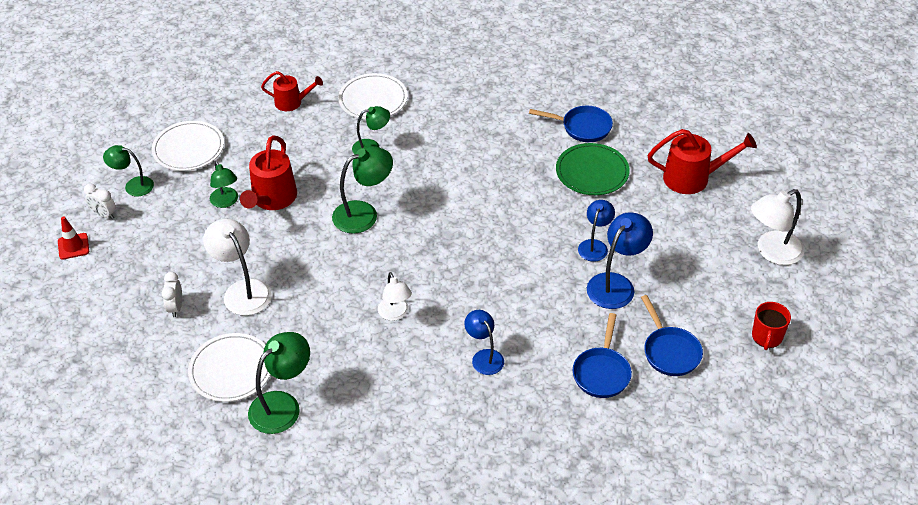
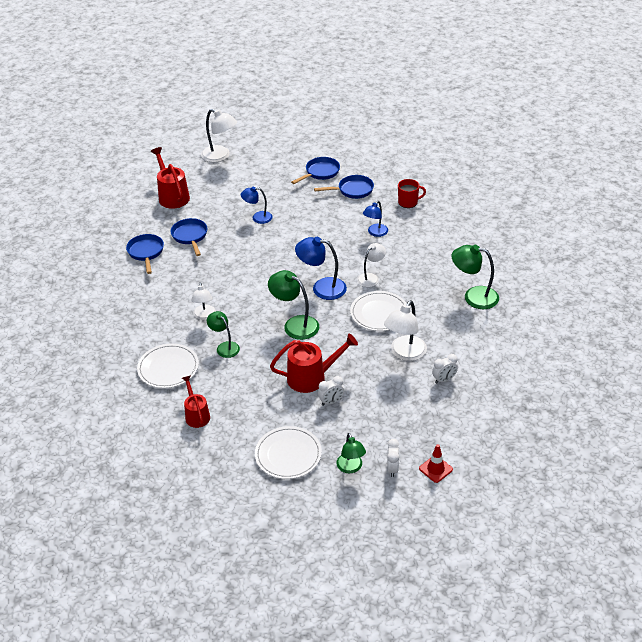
camera: 115 degrees left, 5 degrees down
white plate [188,333,271,402] -> white plate moved to [350,291,407,331]
green lamp [210,161,238,208] -> white clock [318,376,344,406]
green plate [556,143,630,195] -> blue pan [171,218,207,256]
blue lamp [587,212,653,309] -> blue lamp moved to [295,237,347,300]
red mug [752,302,791,350] -> red mug moved to [398,179,426,208]
none -> white lamp [191,282,216,320]

